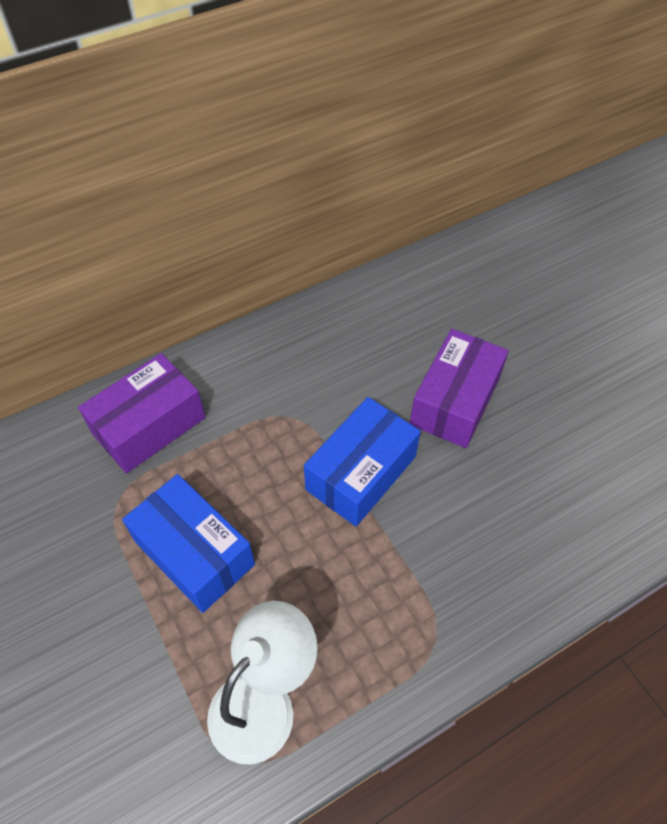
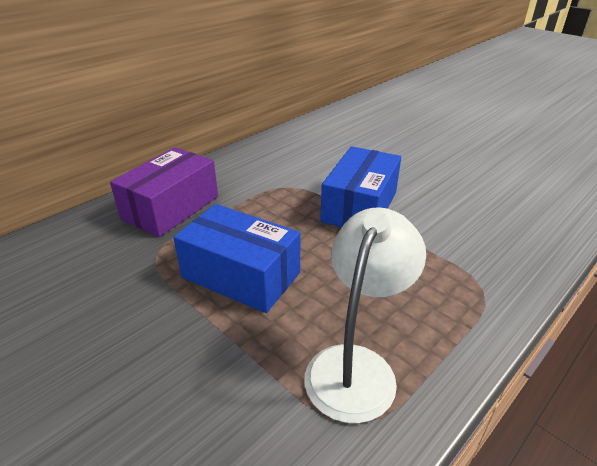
camera: 15 degrees left, 20 degrees down
purple box [410,329,509,448] -> none

